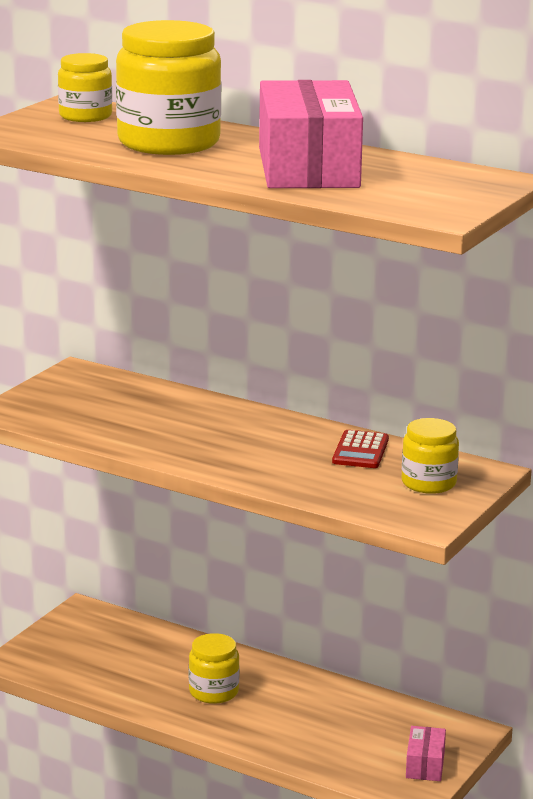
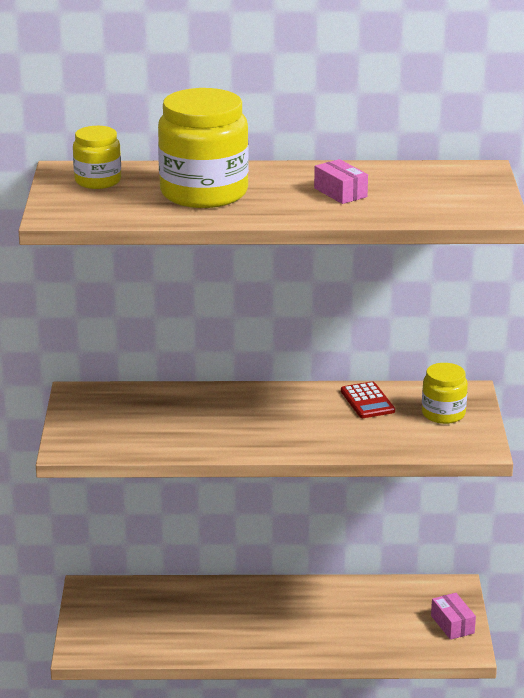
camera: 30 degrees left, 5 degrees up
yellow jar [189,633,239,704] -> none
pink box [259,80,363,188] -> pink box [314,159,368,204], size x0.42

